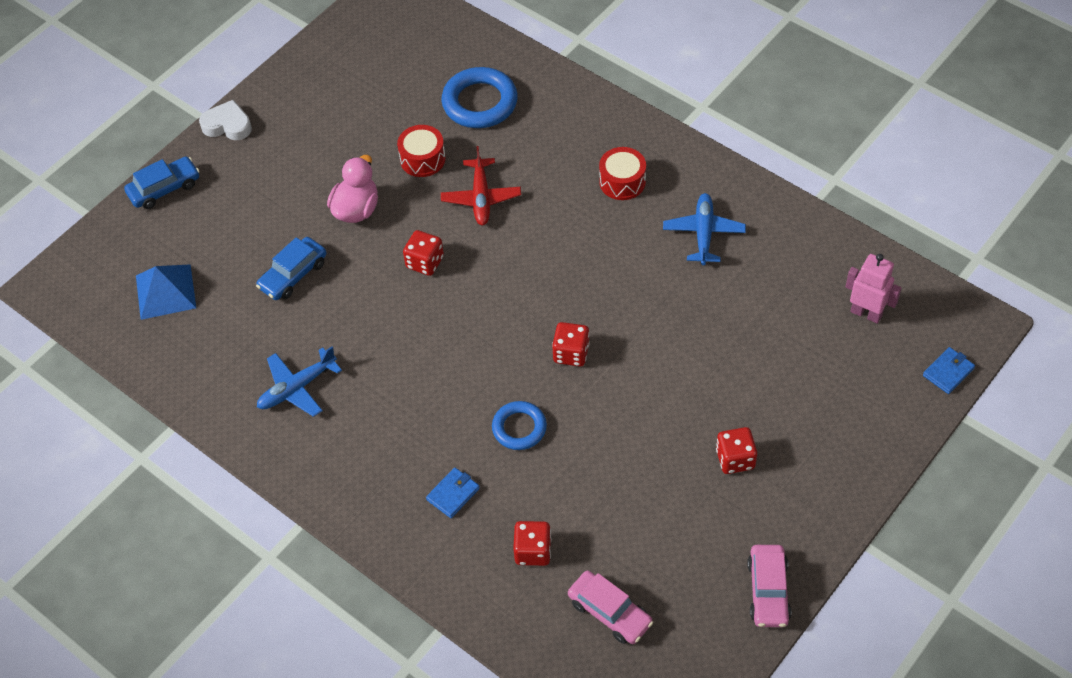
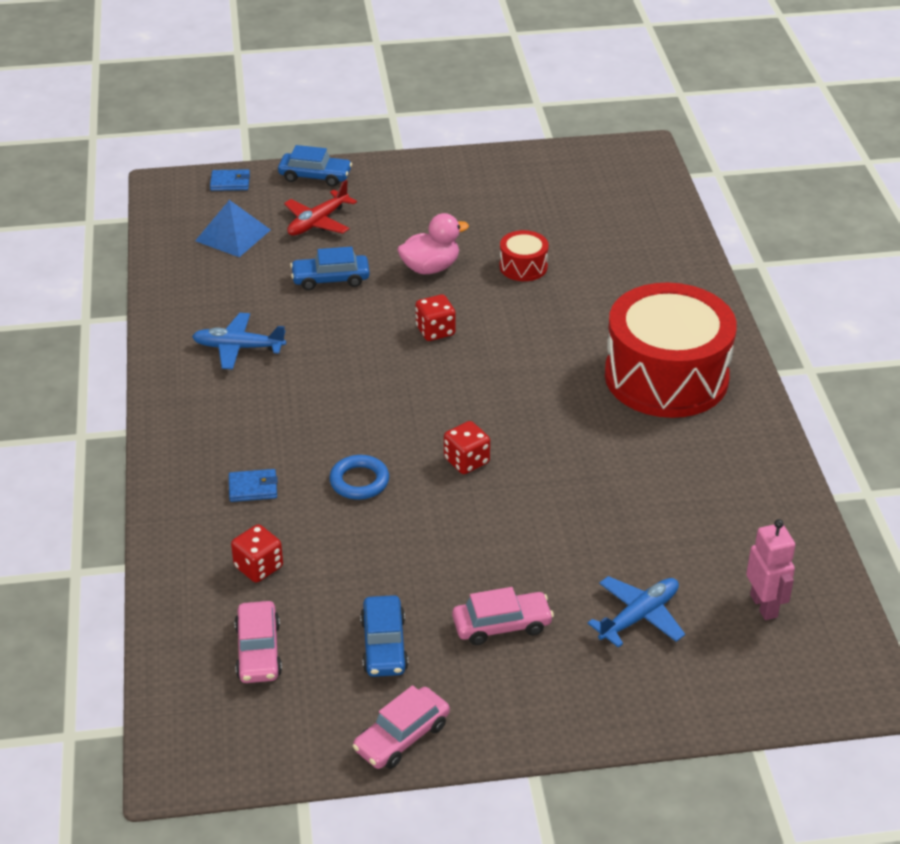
camera: 40 degrees right, 15 degrees down
white heart [199,100,252,140] -> none
red plane [441,146,521,225] -> red plane moved to [284,180,357,236]
blue ring [442,67,518,128] -> none
red drum [599,147,646,200] -> red drum [605,283,737,418], size x2.38
blue plane [663,193,746,265] -> blue plane moved to [588,576,685,648]
red dice [716,427,757,474] -> pink car [452,587,554,645]
blue wallet [923,347,975,394] -> blue wallet moved to [210,169,250,191]
none -> blue car [360,595,409,677]

